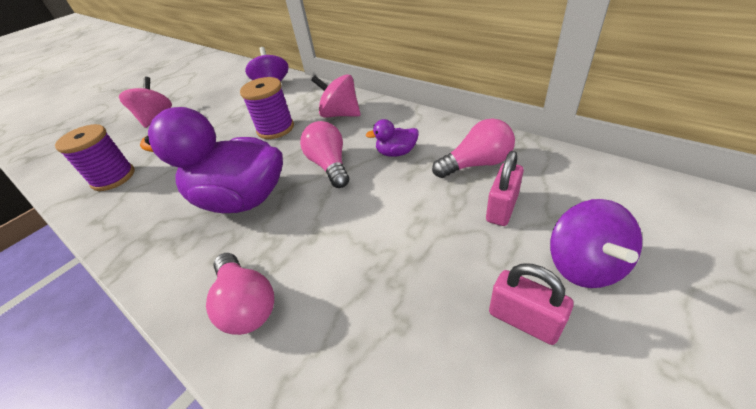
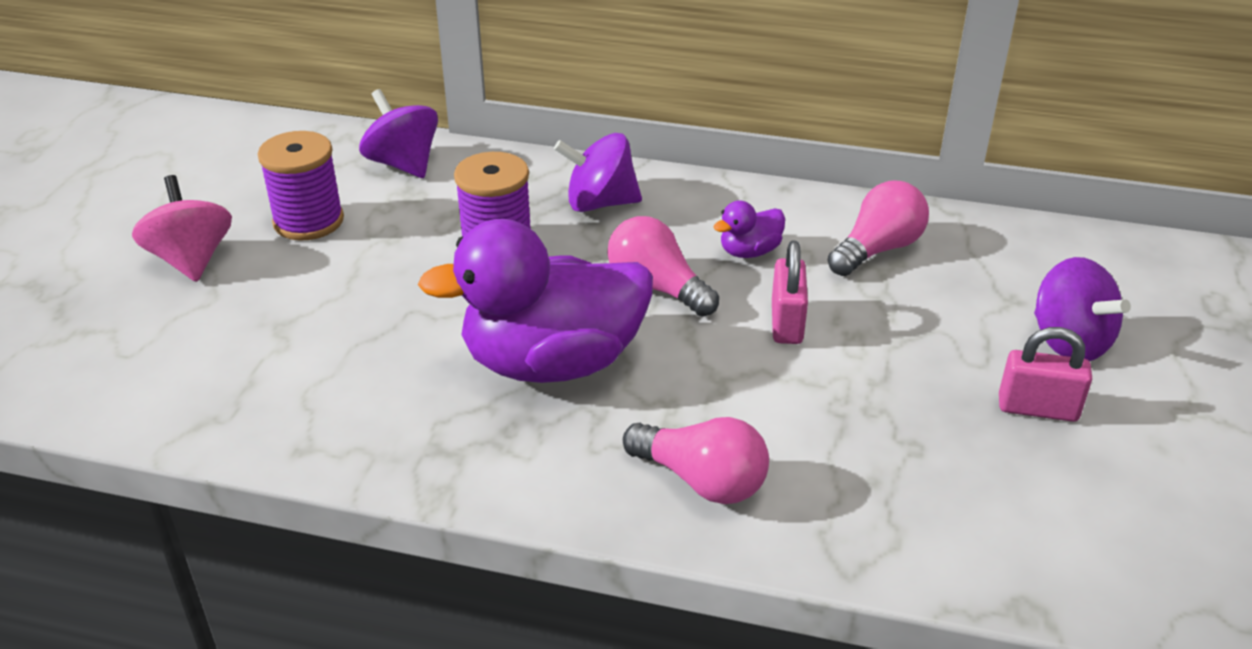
camera: 30 degrees left, 5 degrees down
purple spool [55,124,135,191] -> purple spool moved to [258,131,344,241]
pink spinning top [311,74,361,118] -> purple spinning top [554,133,642,212]
pink padlock [486,151,524,226] -> pink padlock moved to [772,241,808,344]

